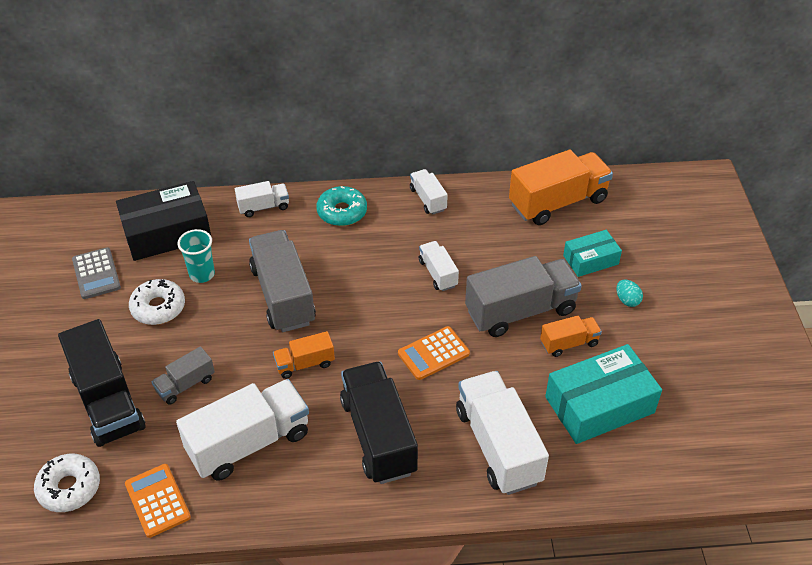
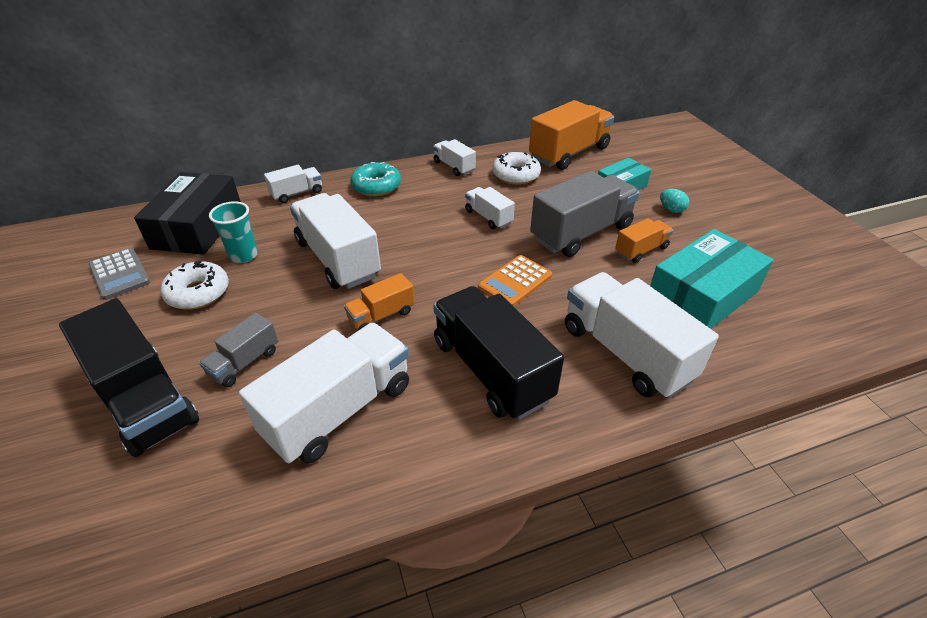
camera: 15 degrees left, 5 degrees down
white donut [34,454,100,512] -> white donut moved to [492,152,541,185]
black box [116,181,211,261] -> black box turned 45 degrees counterclockwise [134,172,241,255]
orange calculator [125,464,191,538] -> none
grey truck [249,230,316,332] -> white truck [290,193,381,289]

